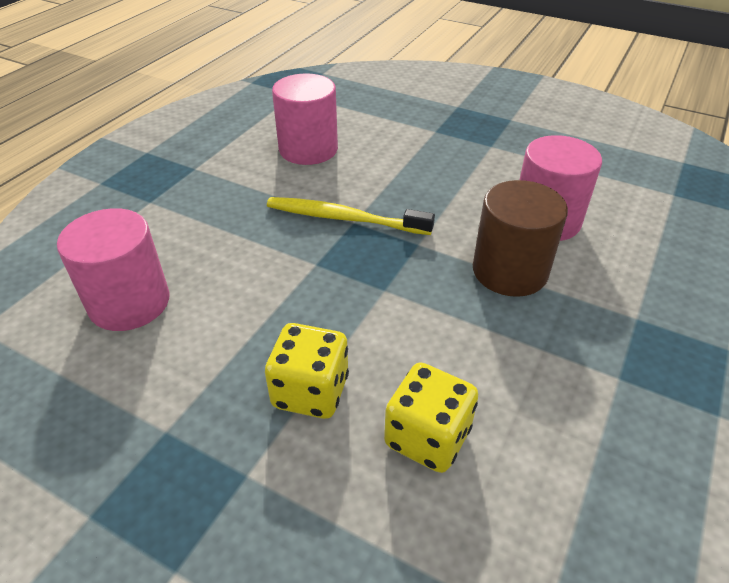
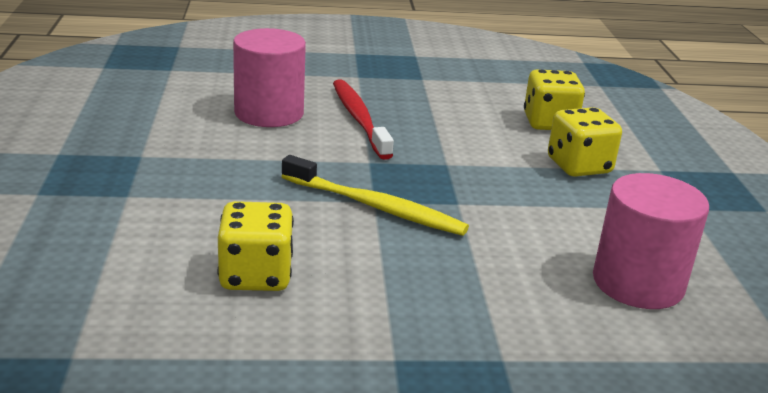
camera: 125 degrees left, 15 degrees down
yellow toothbrush [267,197,435,235] -> yellow toothbrush turned 45 degrees counterclockwise [281,155,469,236]
pink cylinder [272,73,338,165] -> yellow dice [218,201,294,291]
brown cylinder [473,180,568,297] -> red toothbrush [333,79,394,160]

